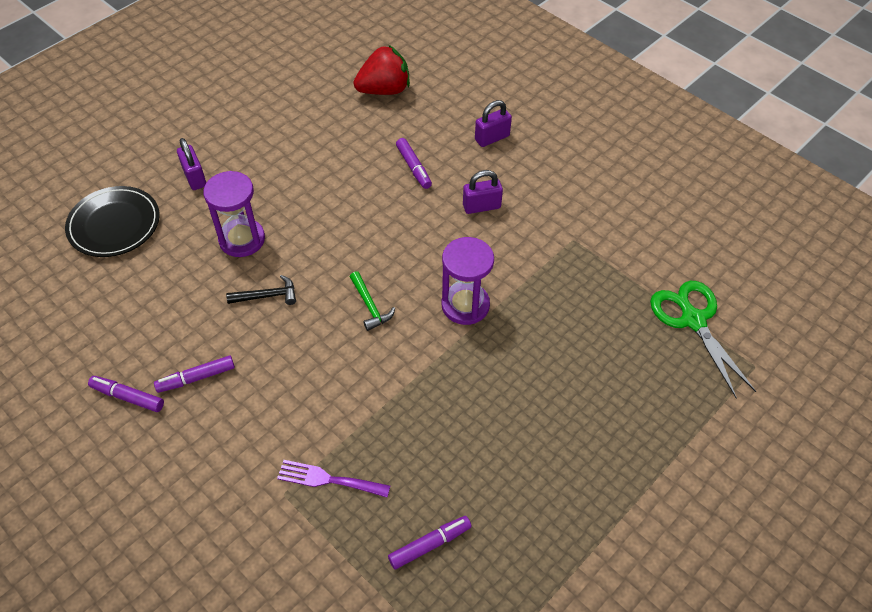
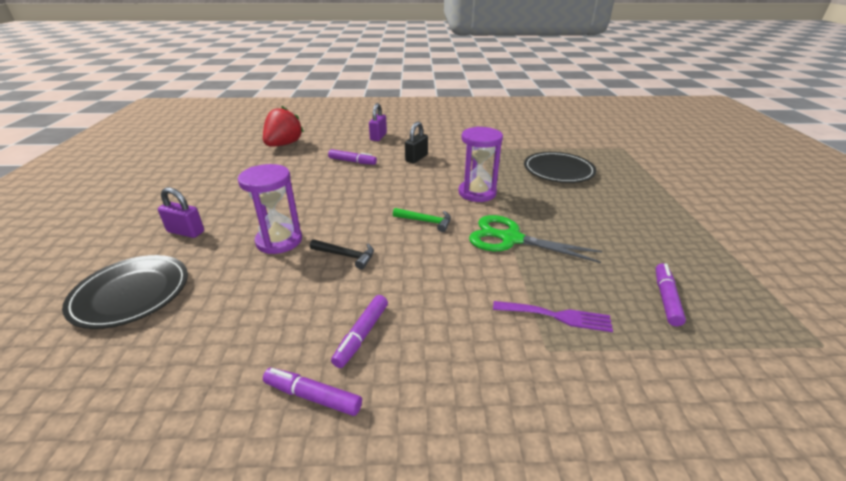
camera: 45 degrees left, 20 degrees down
purple marker [88,376,164,412] -> purple marker turned 45 degrees clockwise [263,368,362,416]
black hammer [226,275,296,305] -> black hammer turned 75 degrees clockwise [310,239,374,269]
purple fork [277,460,390,497] -> purple fork turned 135 degrees counterclockwise [493,301,613,332]
purple padlock [463,170,503,214] -> black padlock [405,122,428,163]
green scissors [650,281,756,398] -> green scissors moved to [469,215,602,263]
none -> black plate [524,152,596,183]

